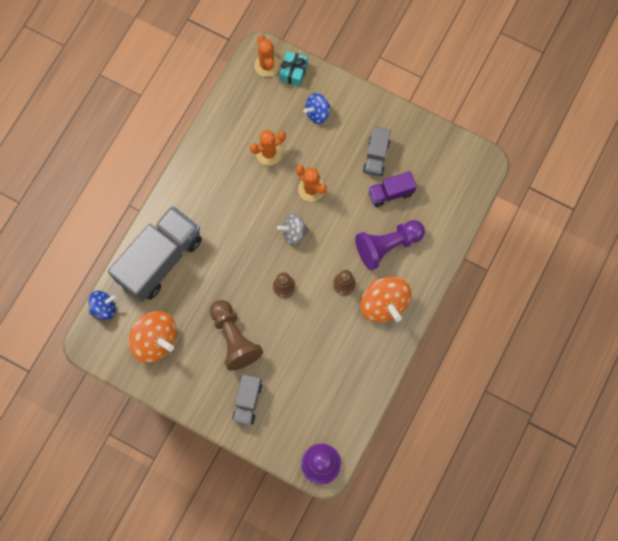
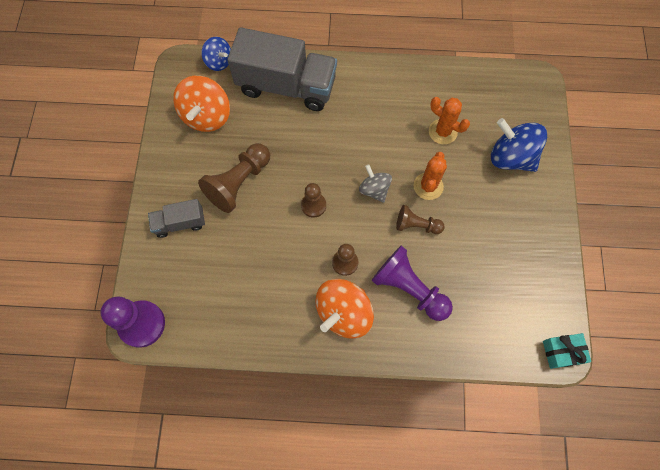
camera: 65 degrees right, 5 degrees down
orange cactus [254,35,280,77] -> none
turquoise gift [279,51,308,86] -> turquoise gift moved to [543,333,591,369]
blue spinning top [304,93,331,124] -> blue spinning top [491,118,547,172], size x1.68
grey truck [363,127,391,176] -> none
purple truck [368,171,417,207] -> none
none -> brown pawn [396,205,445,234]

